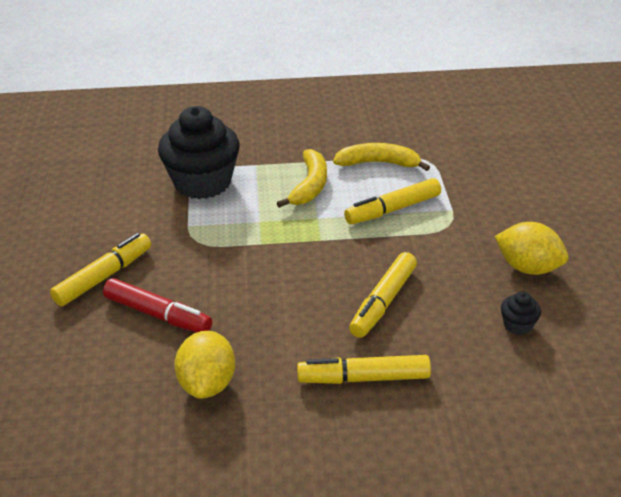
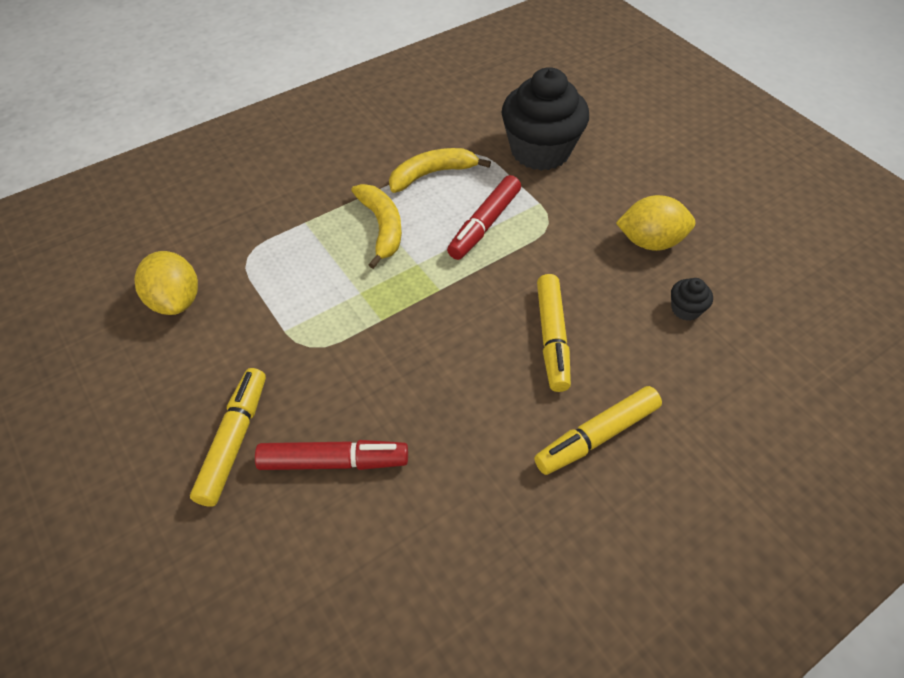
camera: 30 degrees left, 15 degrees up
black cupcake [158,106,240,199] -> black cupcake moved to [502,67,589,171]
yellow lemon [174,331,235,399] -> yellow lemon moved to [135,251,198,315]
yellow marker [344,178,441,224] -> red marker [447,175,521,260]

